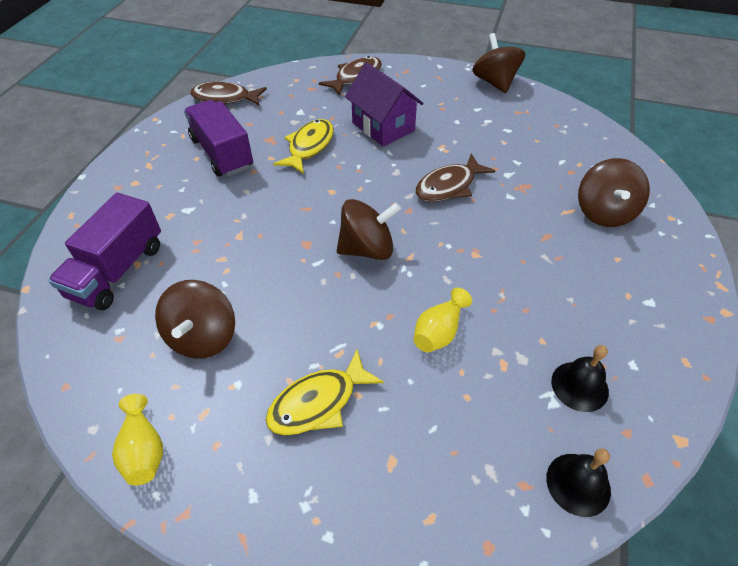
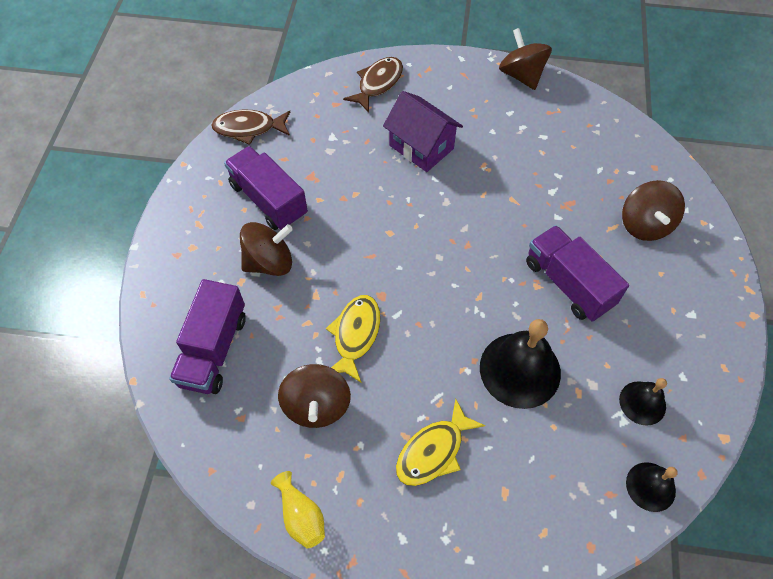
camera: 10 degrees left, 10 degrees up
yellow fish [273,119,334,174] -> yellow fish moved to [326,295,380,382]
brown spinning top [337,199,401,260] -> brown spinning top moved to [240,222,293,276]
yellow vase [413,288,472,352] -> black bell [480,319,561,409]
brown fish [416,154,495,202] -> none
none -> purple truck [526,225,629,322]

